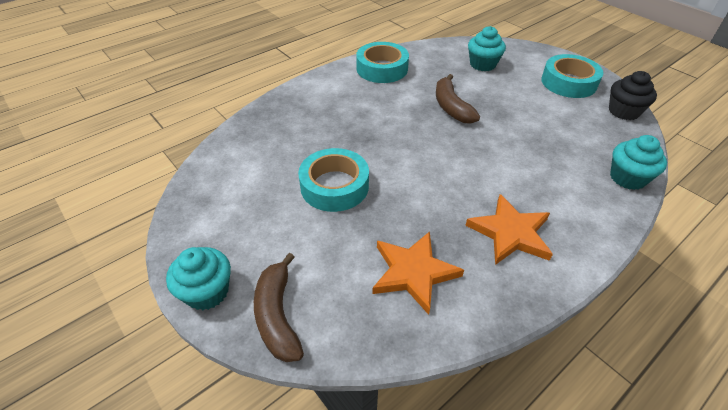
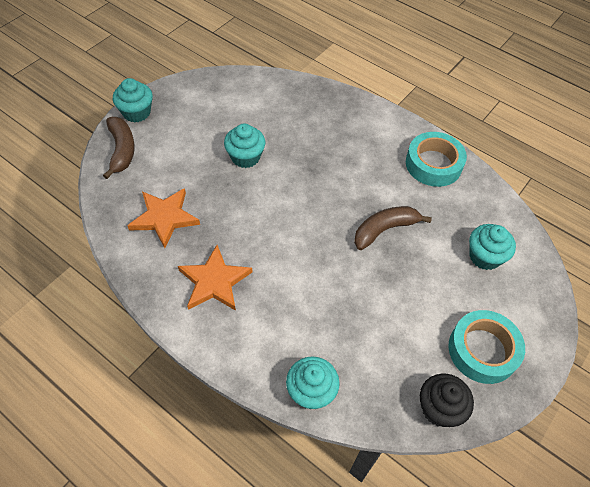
camera: 75 degrees right, 10 degrees up
brown banana [254,253,304,362] -> brown banana turned 105 degrees clockwise [103,117,135,179]
turquoise tape [298,148,369,212] -> turquoise cupcake [224,124,265,168]

